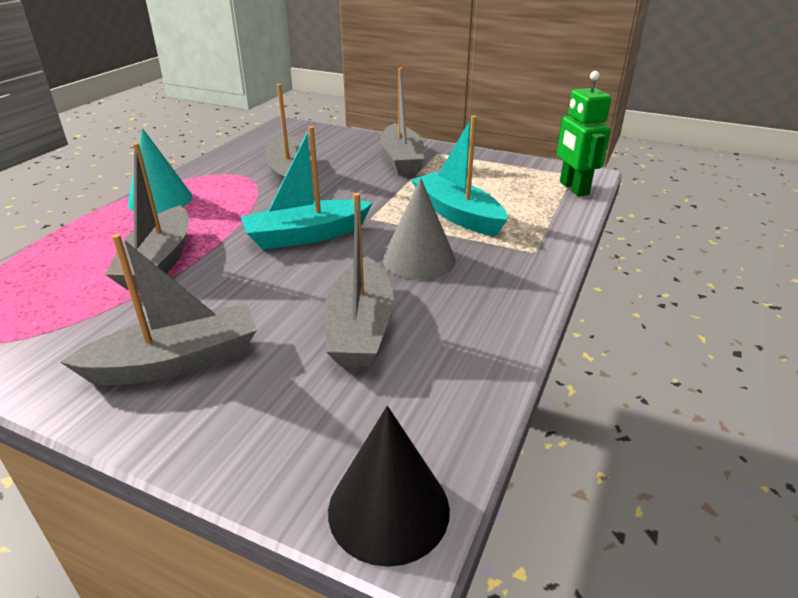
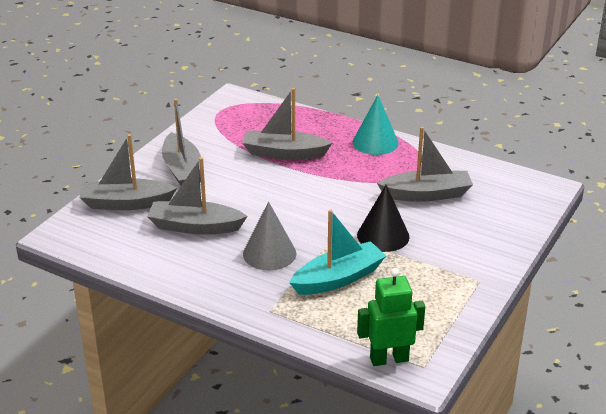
camera: 95 degrees right, 0 degrees up
turquoise boat [241,126,373,249] -> none
black cone [328,406,450,567] -> black cone moved to [357,185,410,252]
grey boat [380,68,424,175] -> grey boat moved to [79,134,177,210]

